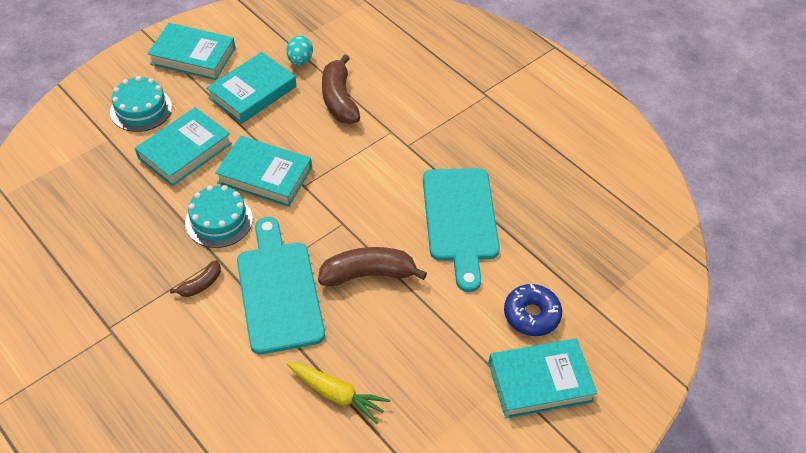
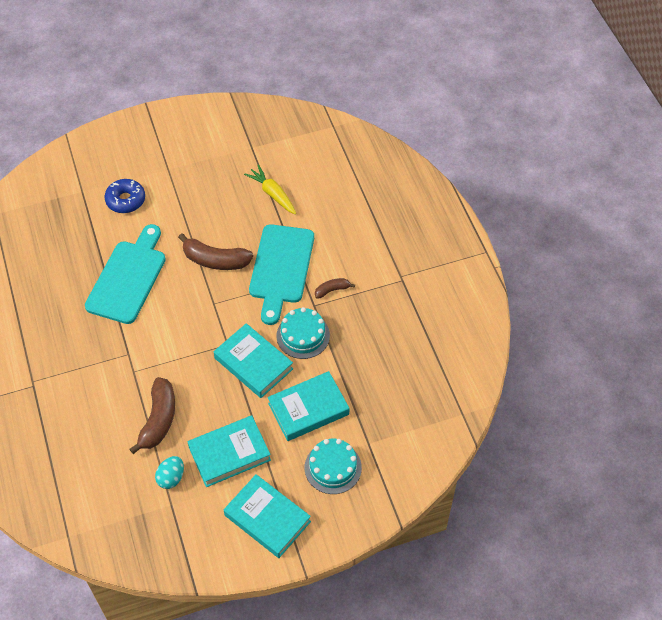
camera: 155 degrees left, 5 degrees up
turquoise book [488,338,598,419] -> none

